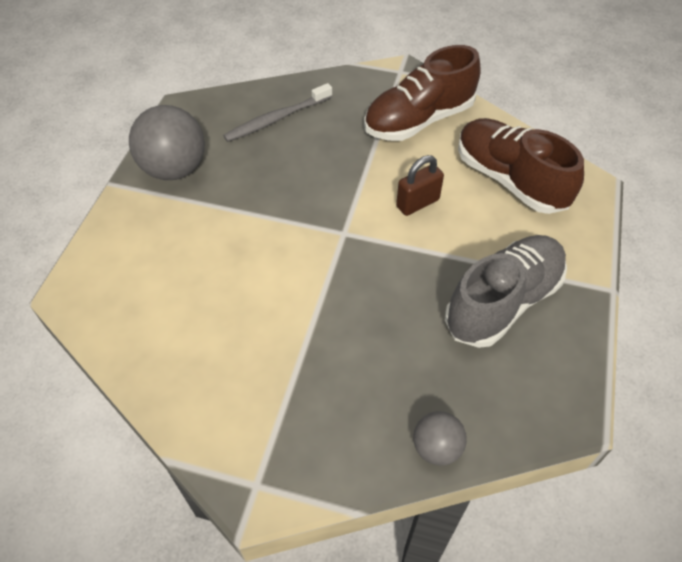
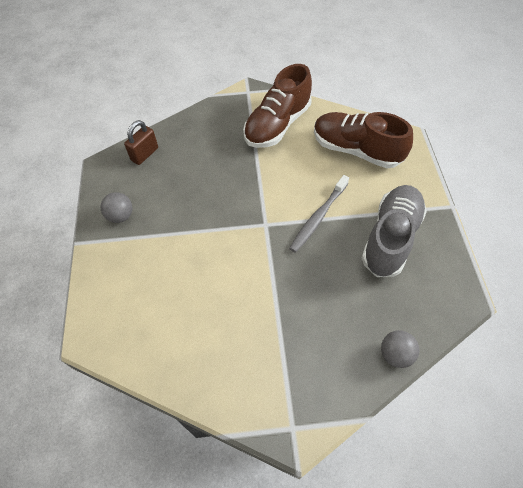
camera: 20 degrees left, 5 degrees up
grey ball [129,105,205,180] -> grey ball [101,192,132,223], size x0.54
grey toothbrush [223,83,332,142] -> grey toothbrush moved to [289,175,349,253]
brown padlock [396,155,444,216] -> brown padlock moved to [124,120,158,165]

